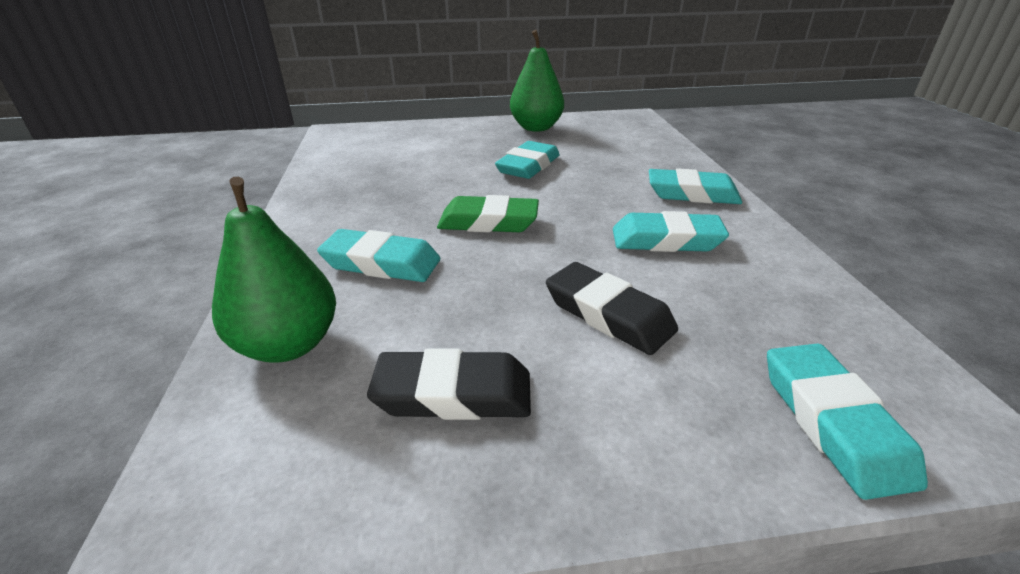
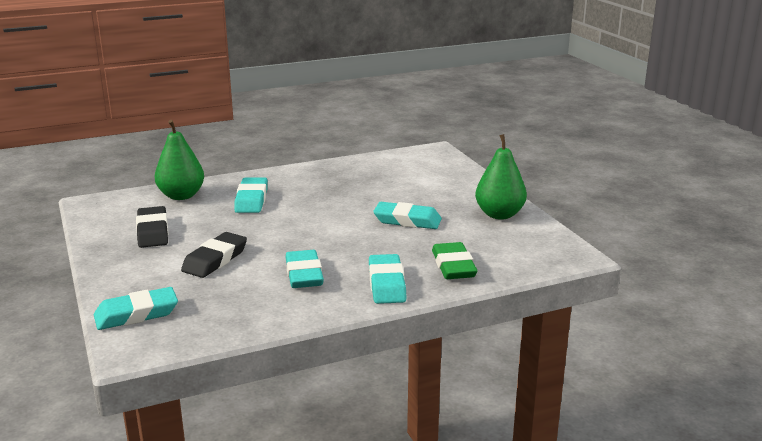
camera: 75 degrees right, 10 degrees down
green eraser [437,195,539,233] -> green eraser moved to [432,242,478,279]

